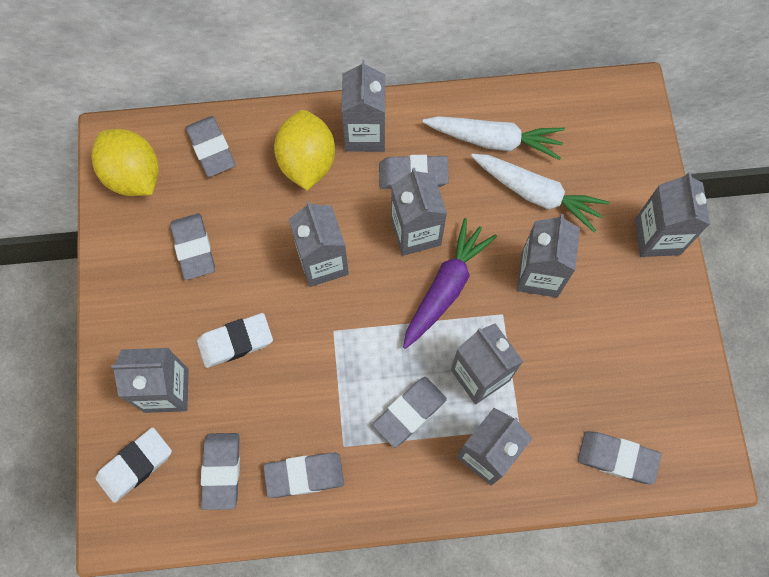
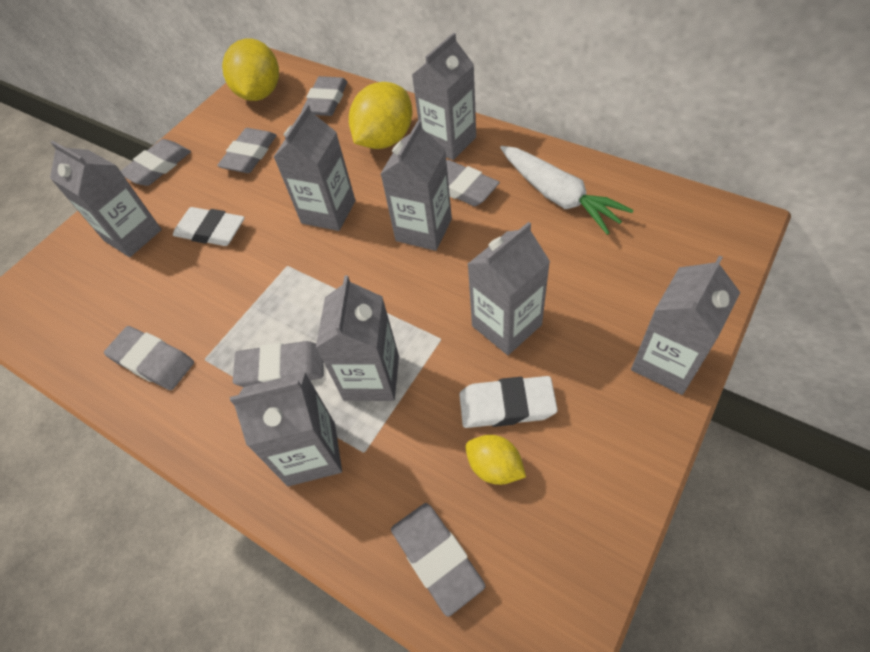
camera: 45 degrees right, 15 degrees down
white eraser [95,427,172,503] -> white eraser moved to [459,376,558,428]
grey eraser [201,433,240,510] -> grey eraser moved to [121,139,191,186]
purple carrot [403,218,497,349] -> none
white carrot [471,154,609,232] -> none
none -> yellow lemon [466,435,526,485]

